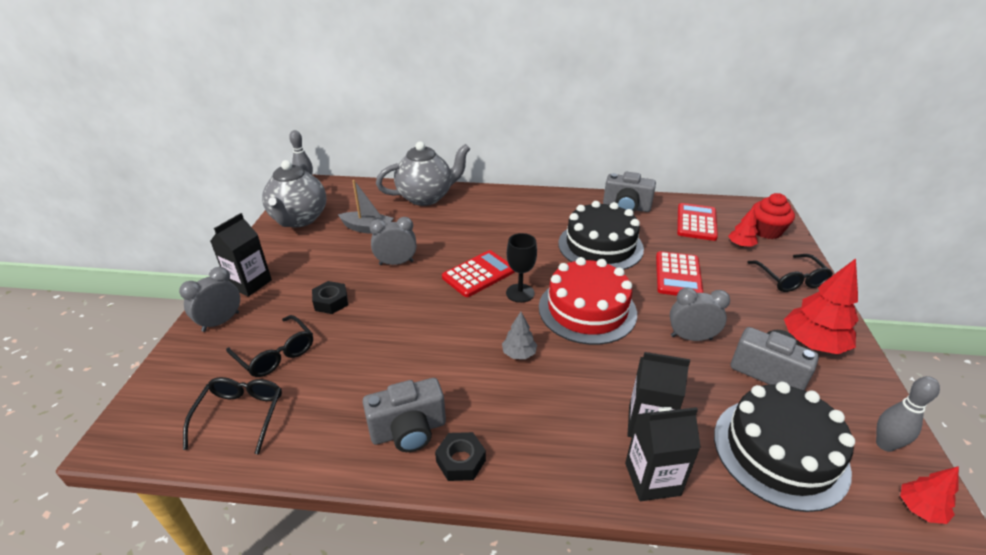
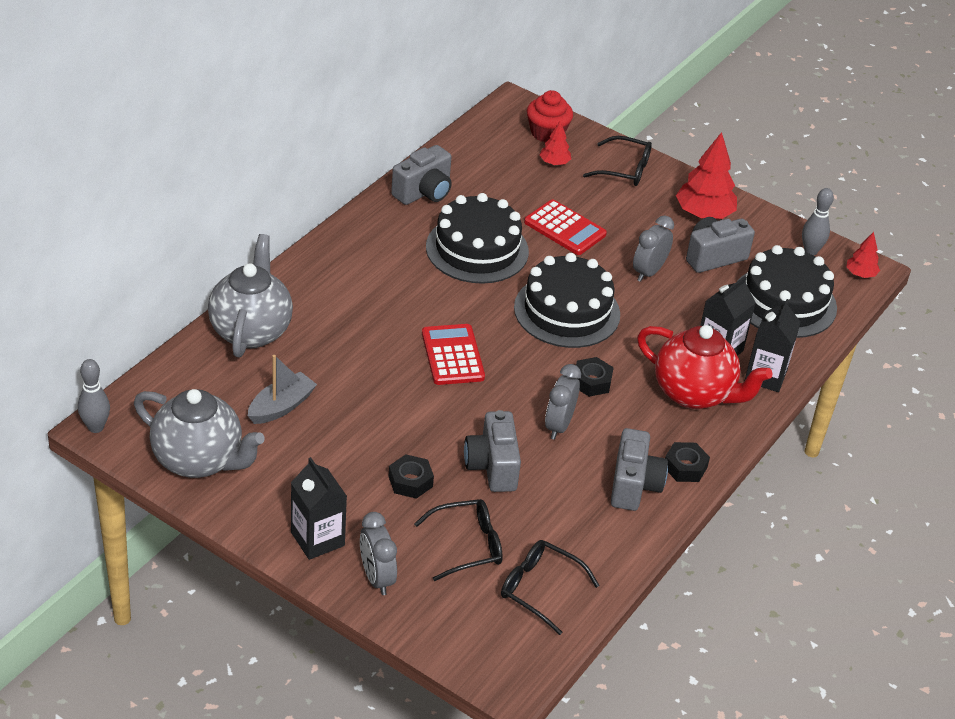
camera: 65 degrees left, 5 degrees up
grey clock [369,217,416,265] -> grey clock moved to [545,364,581,440]
grey tree [502,312,537,359] -> black nut [576,357,614,397]
black goblet [506,233,537,303] -> none
red cake [539,257,637,345] -> black cake [514,253,620,348]
red calculator [677,203,718,241] -> none
none -> grey camera [464,410,521,492]
none -> red teapot [637,325,773,409]

